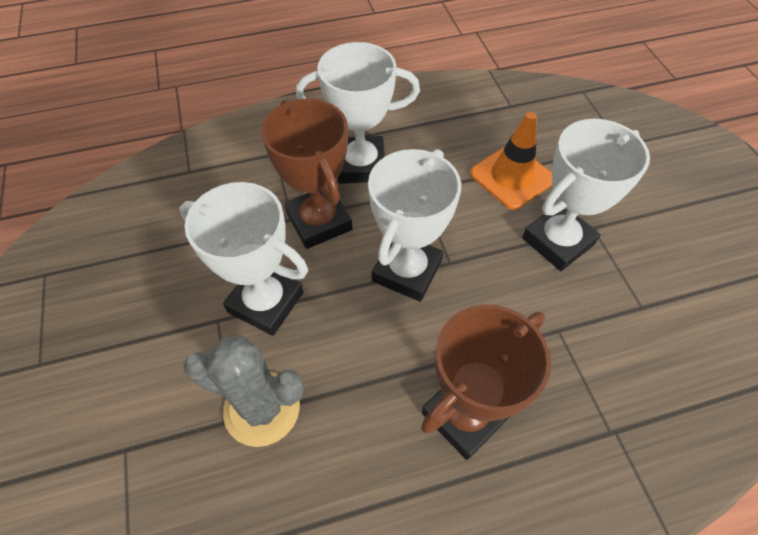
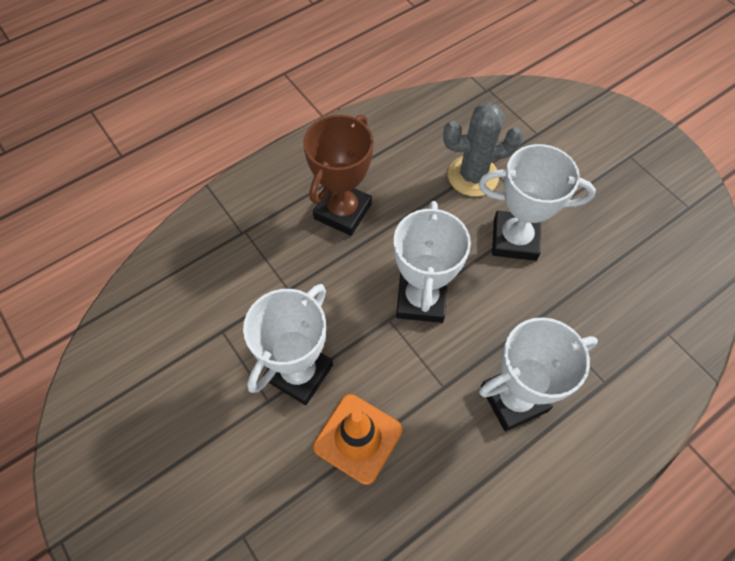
camera: 160 degrees right, 5 degrees up
brown trophy [261,98,352,249] -> none

